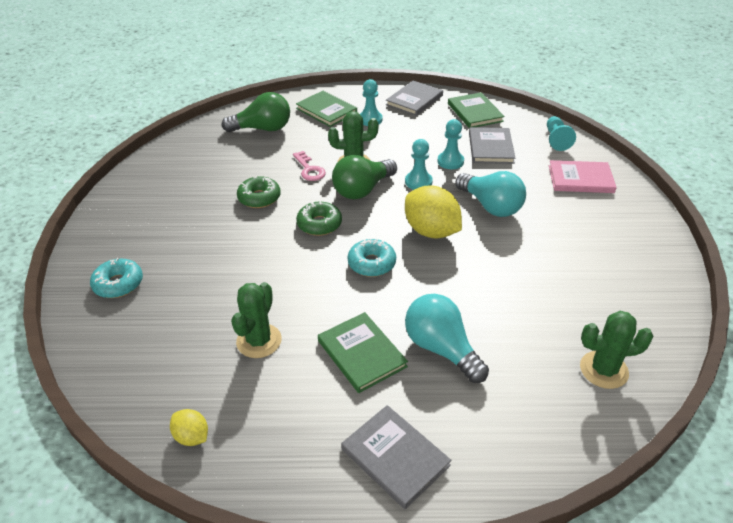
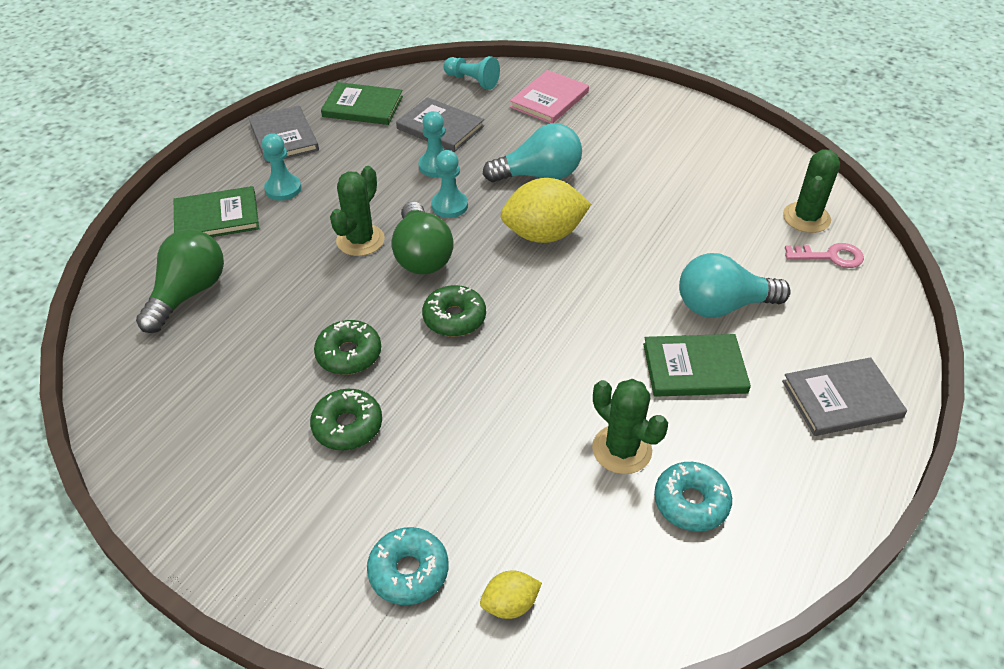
camera: 60 degrees left, 5 degrees up
yellow lemon [170,409,208,446] -> yellow lemon moved to [480,571,542,619]
pink key [293,151,326,181] -> pink key moved to [785,243,864,268]
turquoise donut [348,239,396,277] -> turquoise donut moved to [654,462,732,532]
none -> green donut [310,389,382,450]

